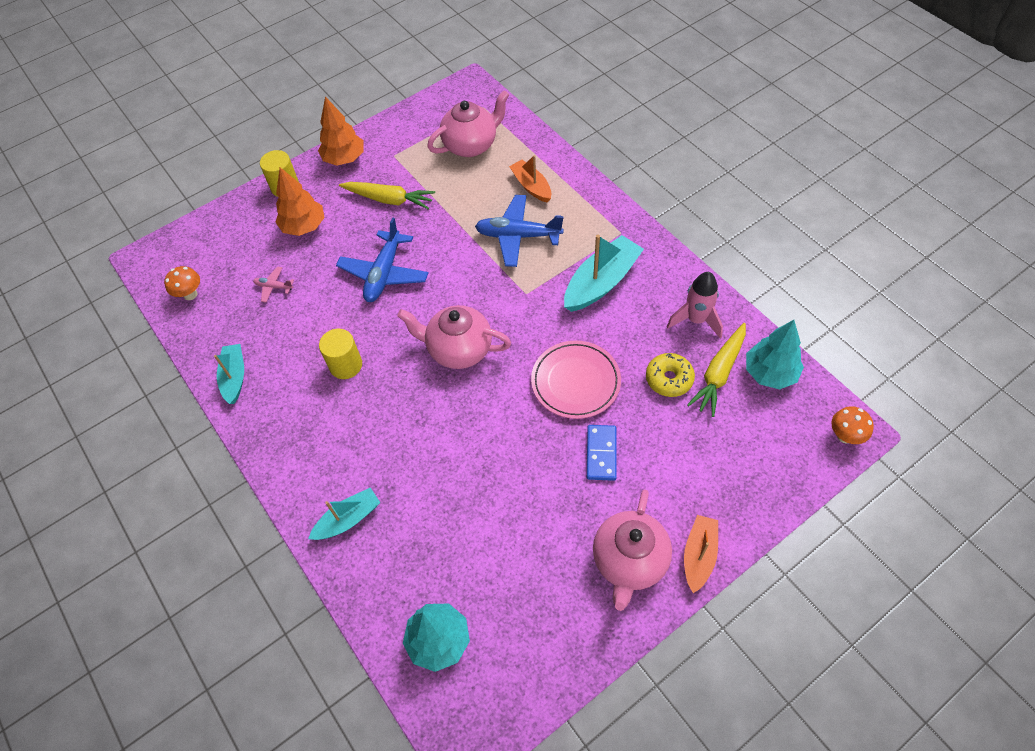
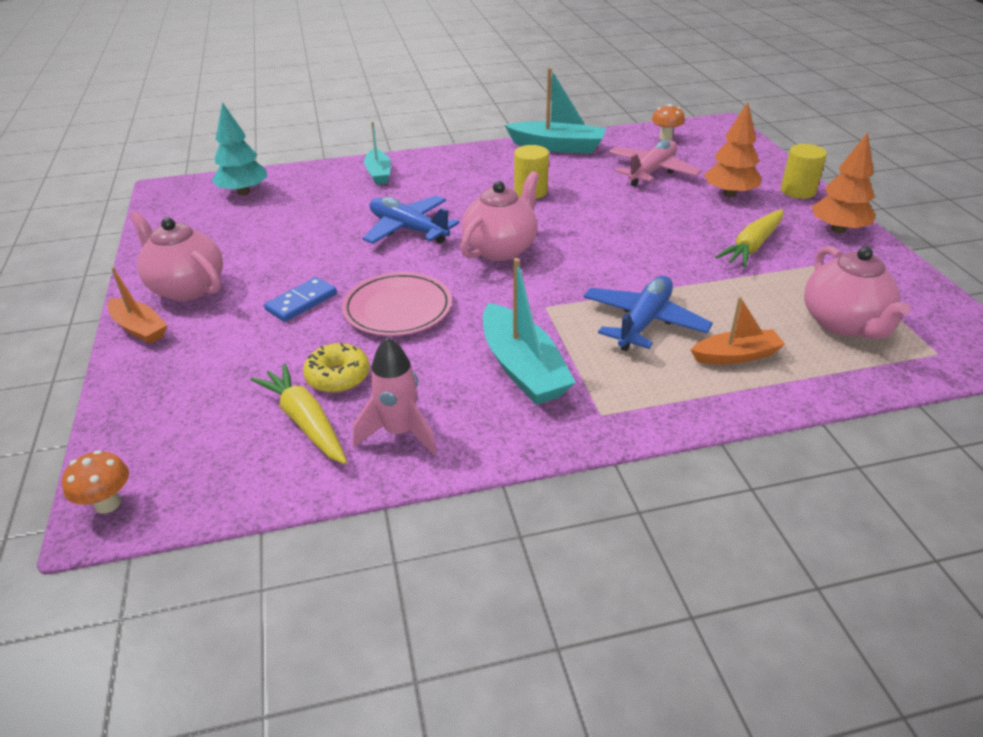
camera: 110 degrees right, 20 degrees down
turquoise boat [214,344,244,404] -> turquoise boat [505,67,606,154], size x1.61
pink plane [253,266,294,302] -> pink plane [608,140,702,186], size x2.12
blue plane [336,217,428,302] -> blue plane moved to [362,196,459,244]
blue domino [587,425,617,481] -> blue domino turned 75 degrees counterclockwise [264,277,337,322]
turquoise tree [746,320,804,390] -> none

